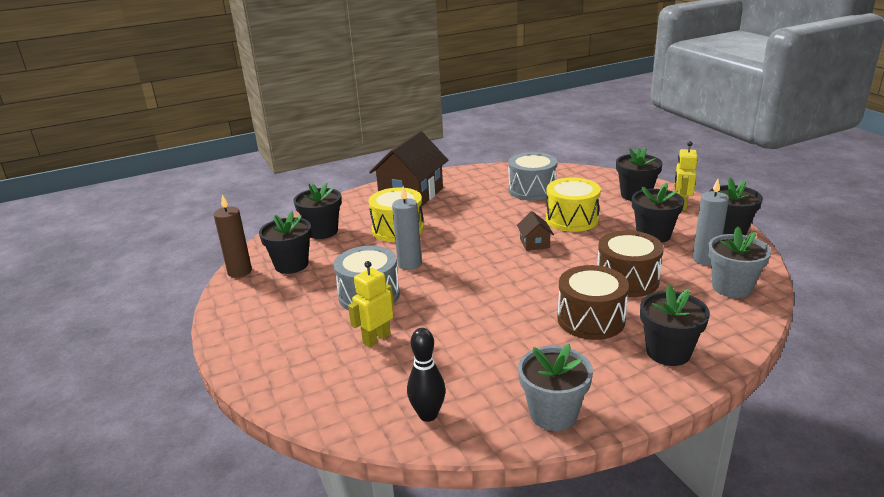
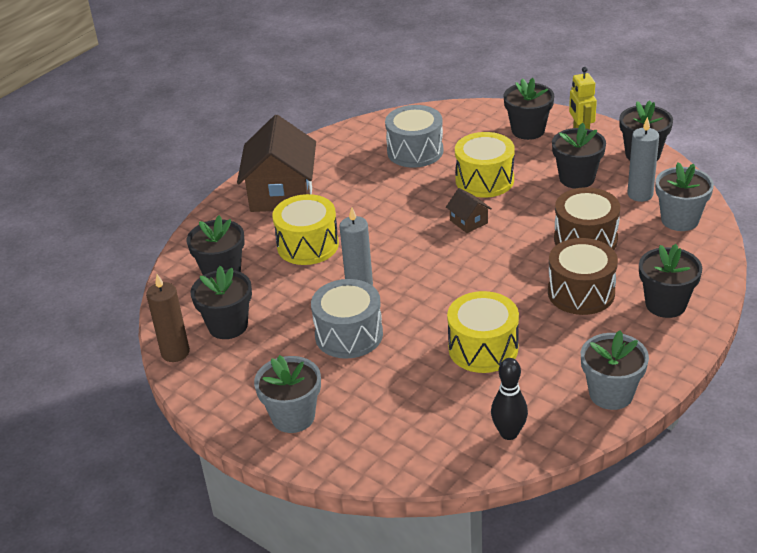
camera: 25 degrees left, 10 degrees up
yellow robot [348,261,394,347] -> none
none -> grey flower pot [254,355,321,433]
none -> yellow drum [447,291,519,373]

